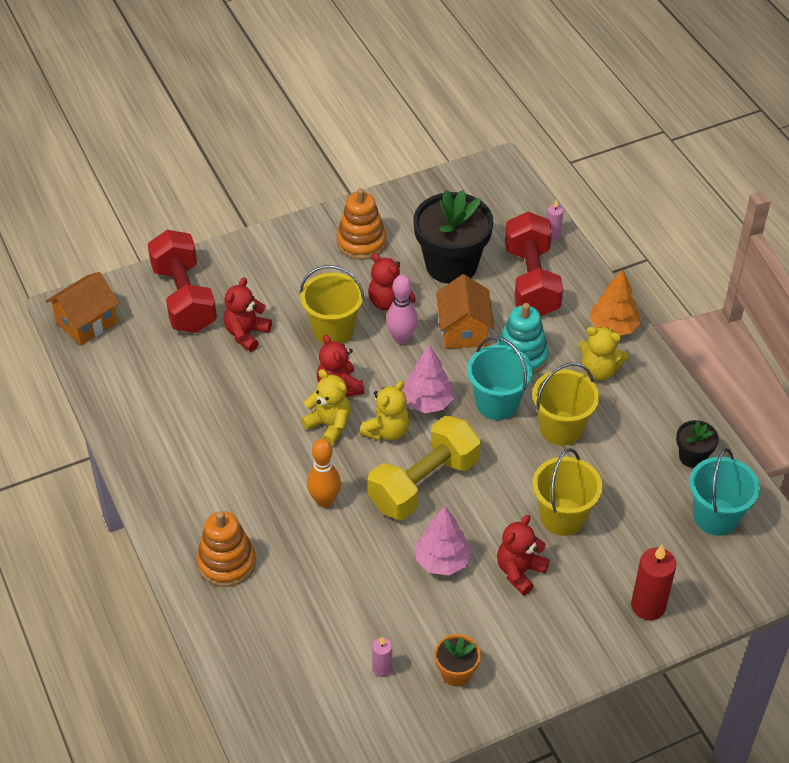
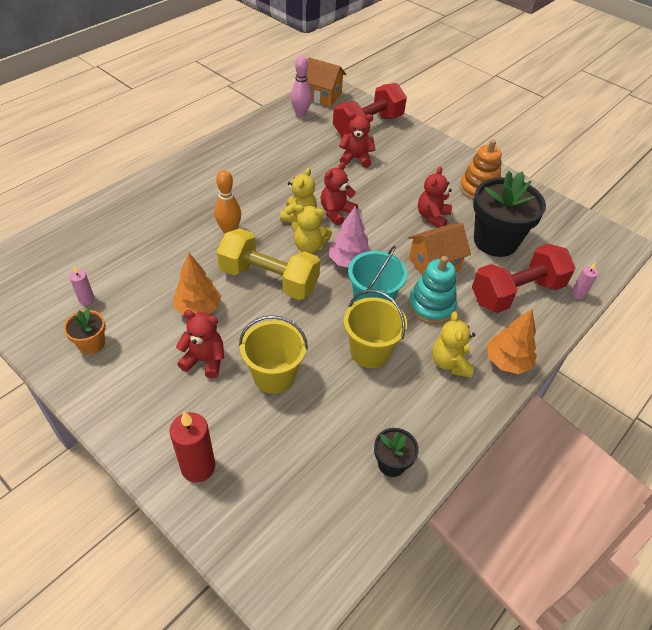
camera: 65 degrees right, 0 degrees up
orange stacking toy [197,511,256,587] -> none
yellow bucket [300,265,365,344] -> none
pink bowling pin [386,275,418,344] -> pink bowling pin moved to [290,56,312,117]
pink tree [415,506,472,575] -> orange tree [173,253,221,315]
turquoise bucket [689,448,760,536] -> none

